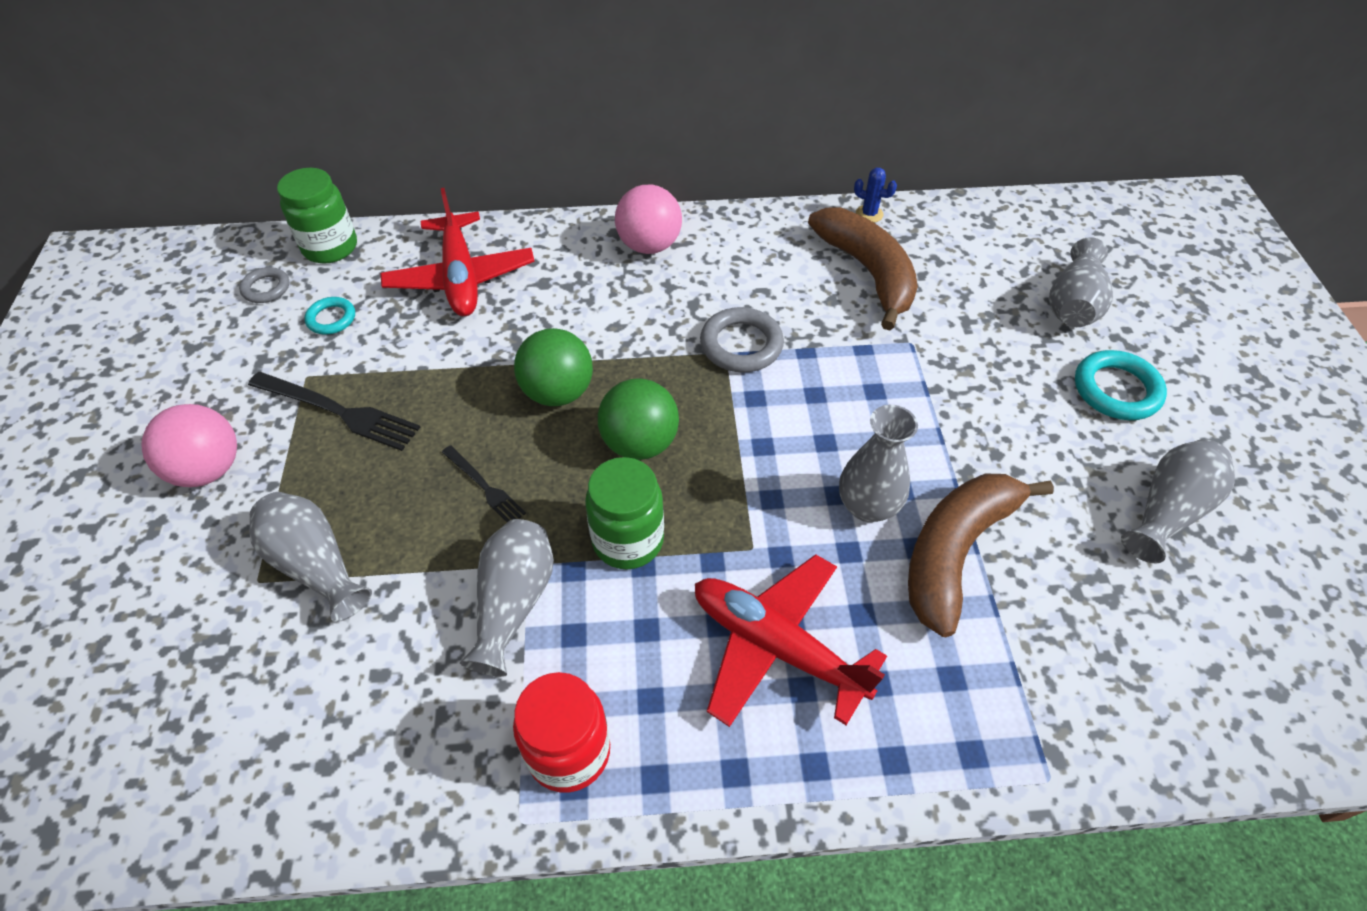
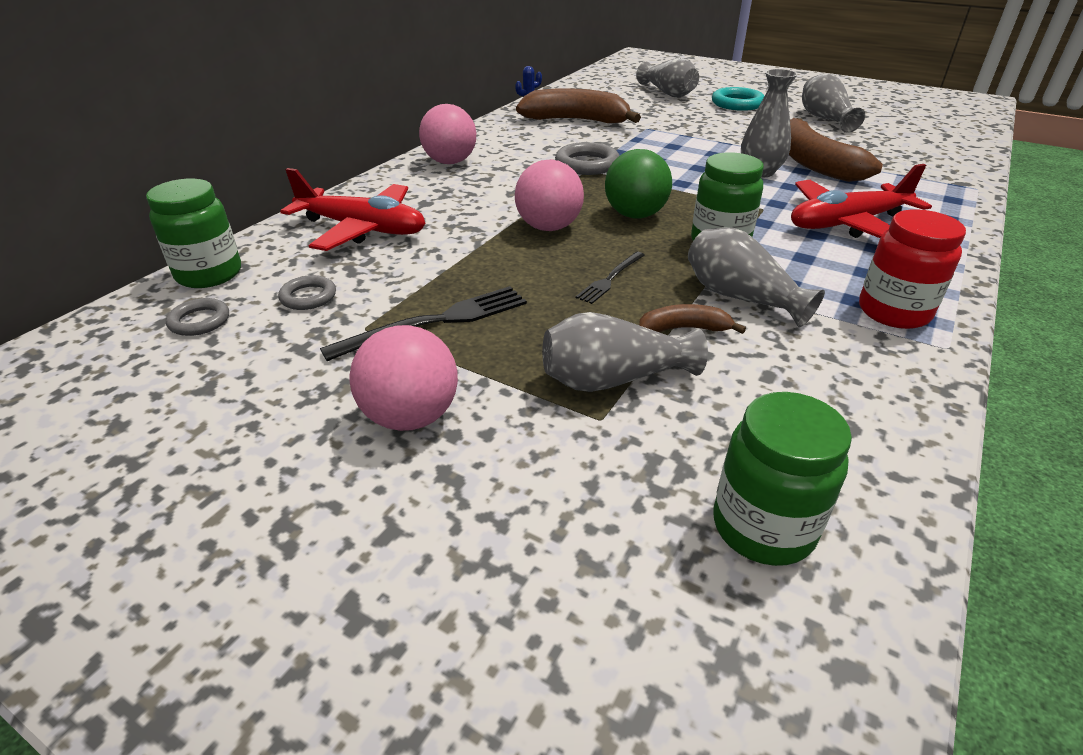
camera: 55 degrees left, 15 degrees down
turquoise ring [304,297,355,334] -> grey ring [278,275,336,310]
black fork [442,445,526,522] -> black fork turned 135 degrees clockwise [576,252,645,304]
green ball [514,328,593,406] -> pink ball [515,160,584,231]
none -> brown banana [639,304,746,334]
none -> green jar [713,392,852,566]

